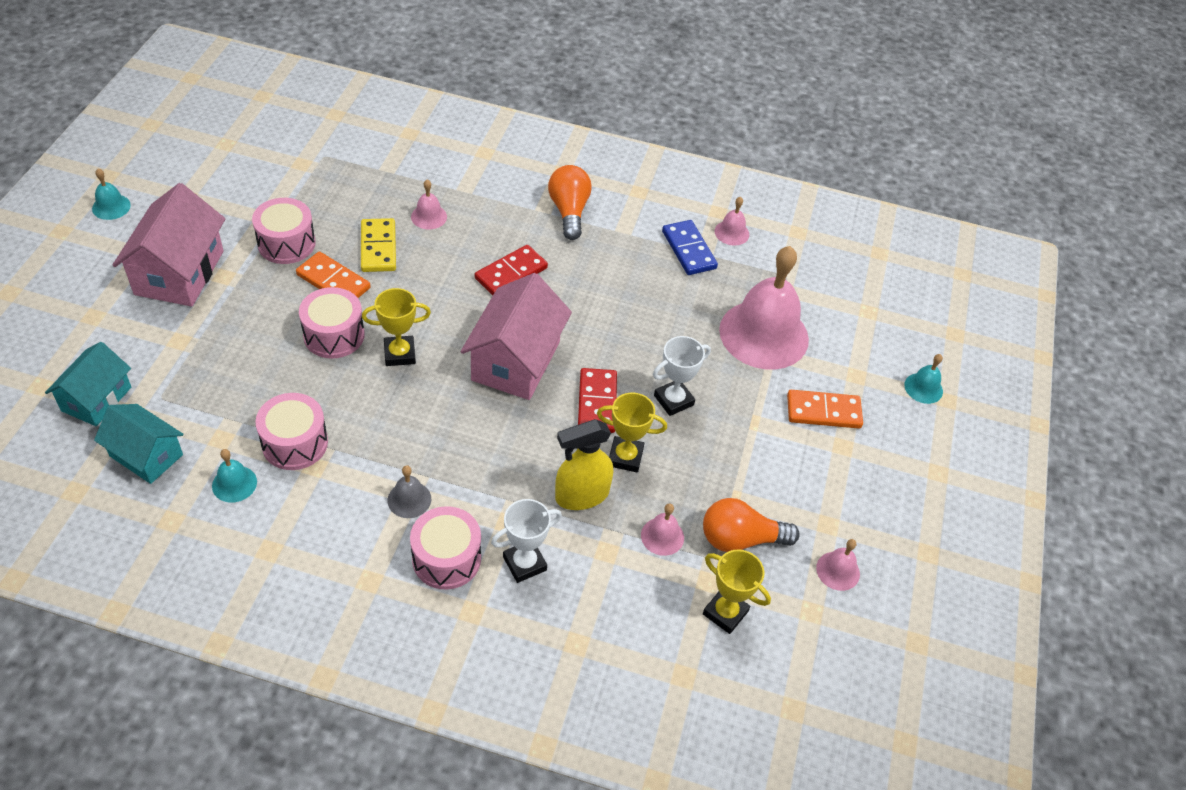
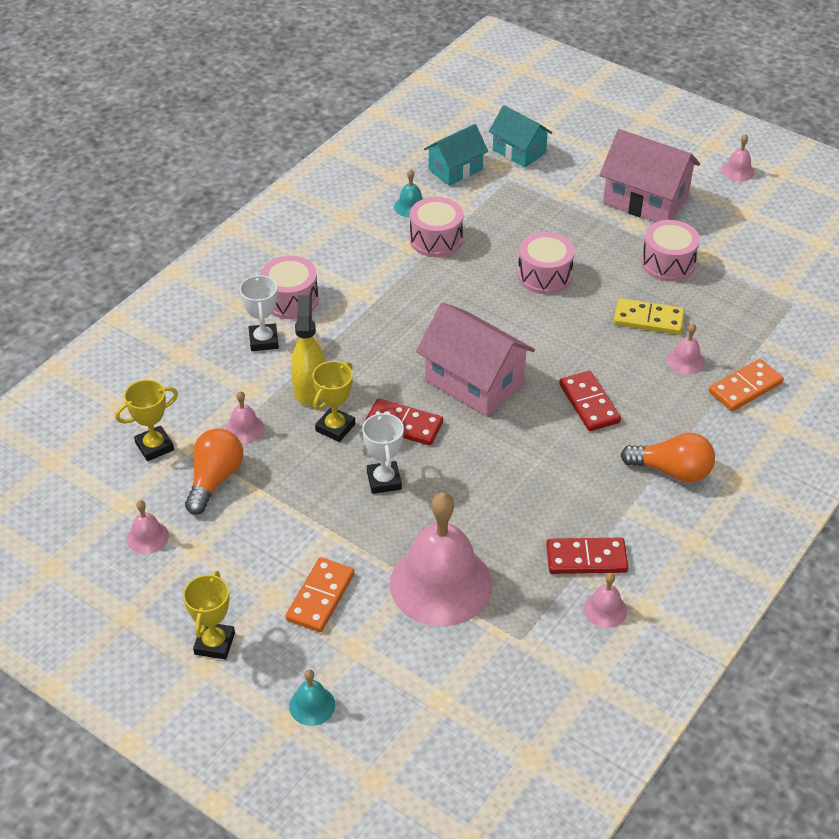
camera: 115 degrees right, 5 degrees down
turquoise bell [92,168,131,220] -> pink bell [722,134,755,181]
orange domino [296,251,371,298] -> orange domino moved to [709,359,784,411]
yellow trophy [362,288,431,366] -> yellow trophy moved to [183,571,235,660]
grey bell [388,465,431,518] -> none
blue domino [662,220,718,275] -> red domino [546,538,628,574]

